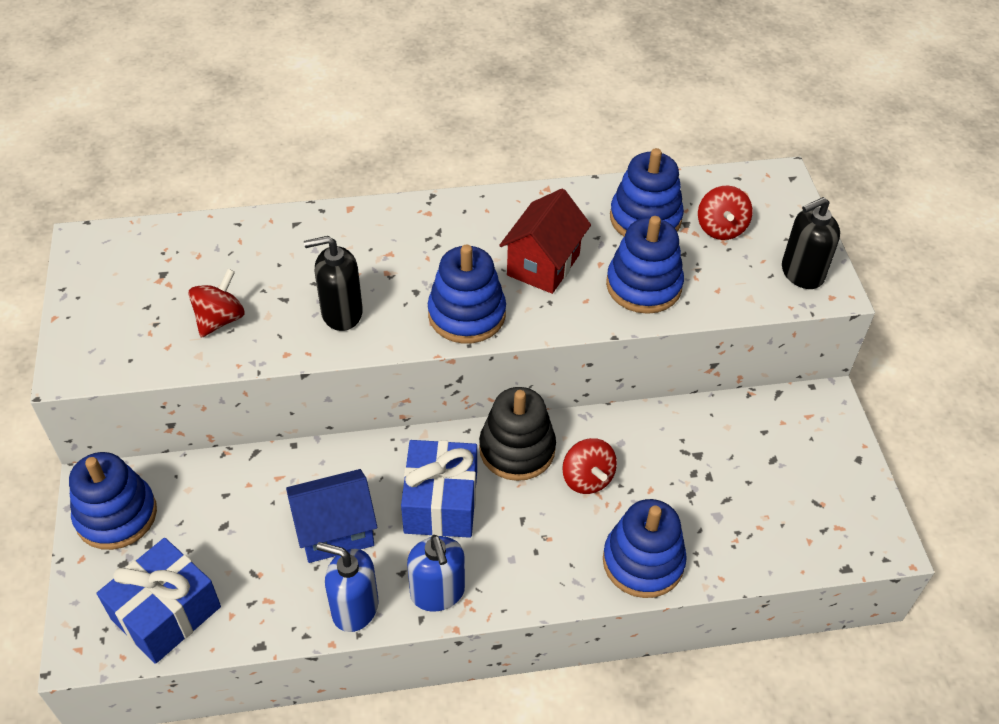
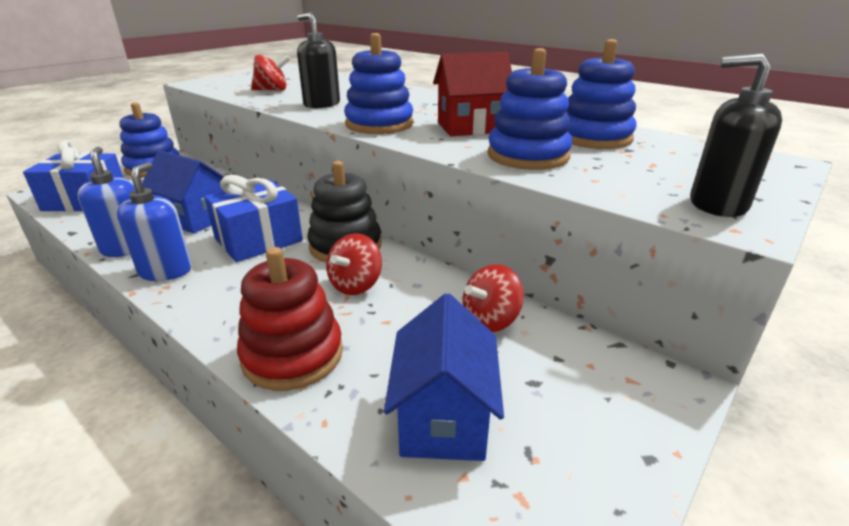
camera: 50 degrees right, 20 degrees down
blue soap dispenser [407,535,465,612] -> blue soap dispenser turned 150 degrees clockwise [117,162,192,281]
blue stacking toy [603,499,687,598] -> red stacking toy [237,247,343,391]
red spinning top [698,186,753,240] -> red spinning top moved to [463,264,524,332]
none -> blue house [384,293,504,461]

